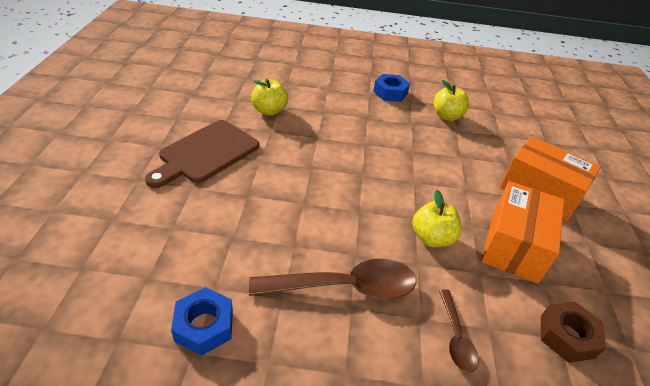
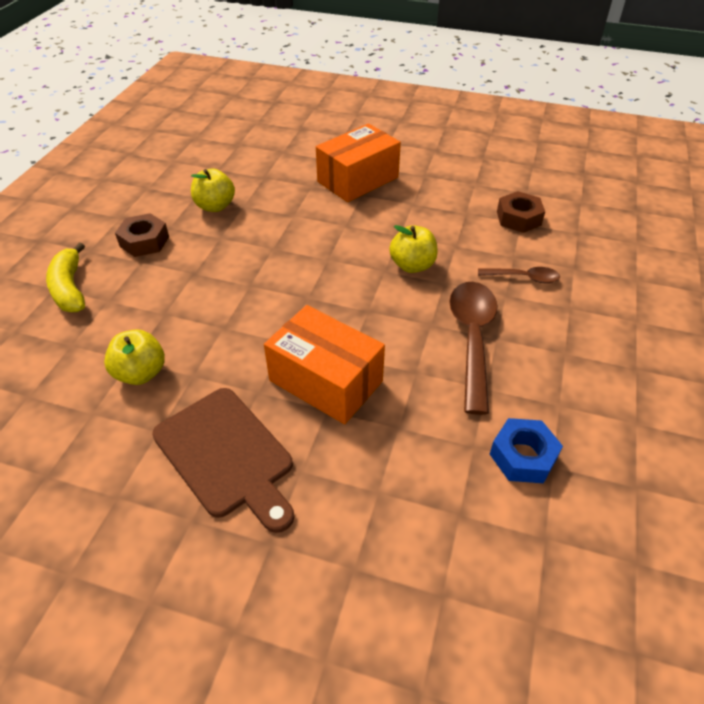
camera: 75 degrees left, 5 degrees up
blue nut [373,74,410,102] -> brown nut [115,213,169,257]
orange box [481,181,564,284] -> orange box moved to [264,305,385,424]
none -> yellow banana [46,242,85,312]

